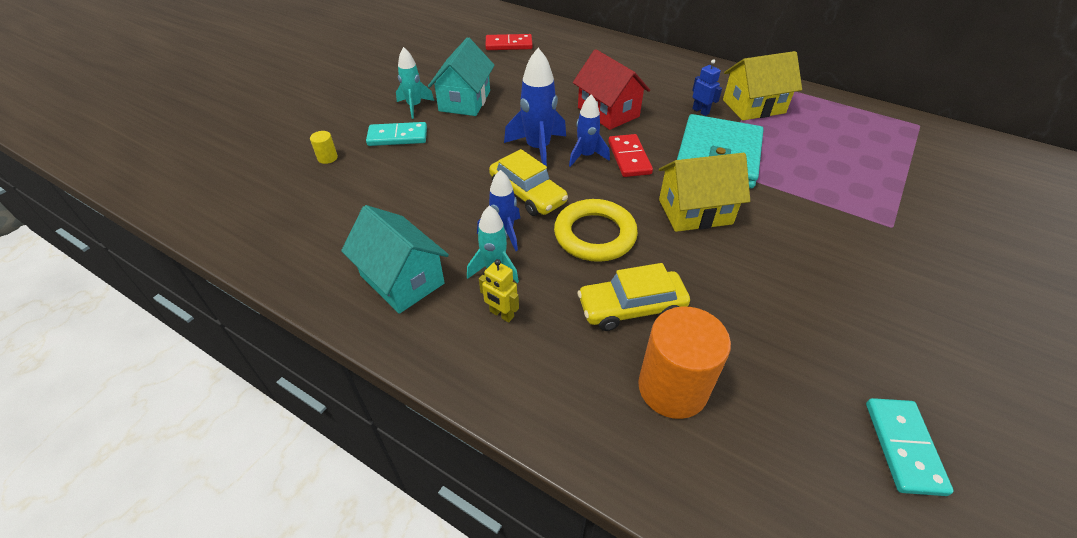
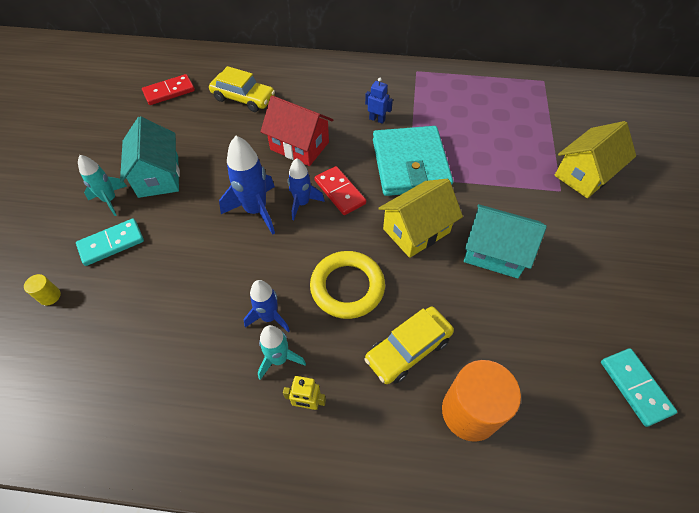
camera: 25 degrees left, 10 degrees up
turquoise house [341,205,449,314] -> turquoise house moved to [464,204,547,278]
yellow car [489,149,568,216] -> yellow car moved to [209,66,275,112]
yellow house [723,51,802,121] -> yellow house moved to [554,121,636,198]

